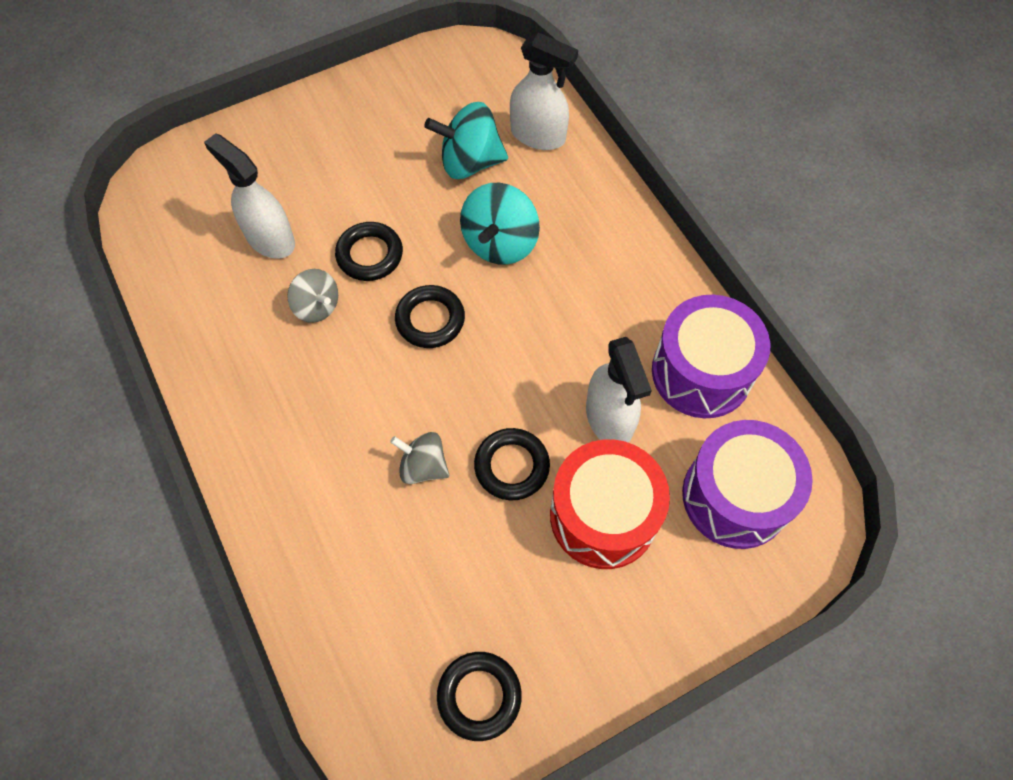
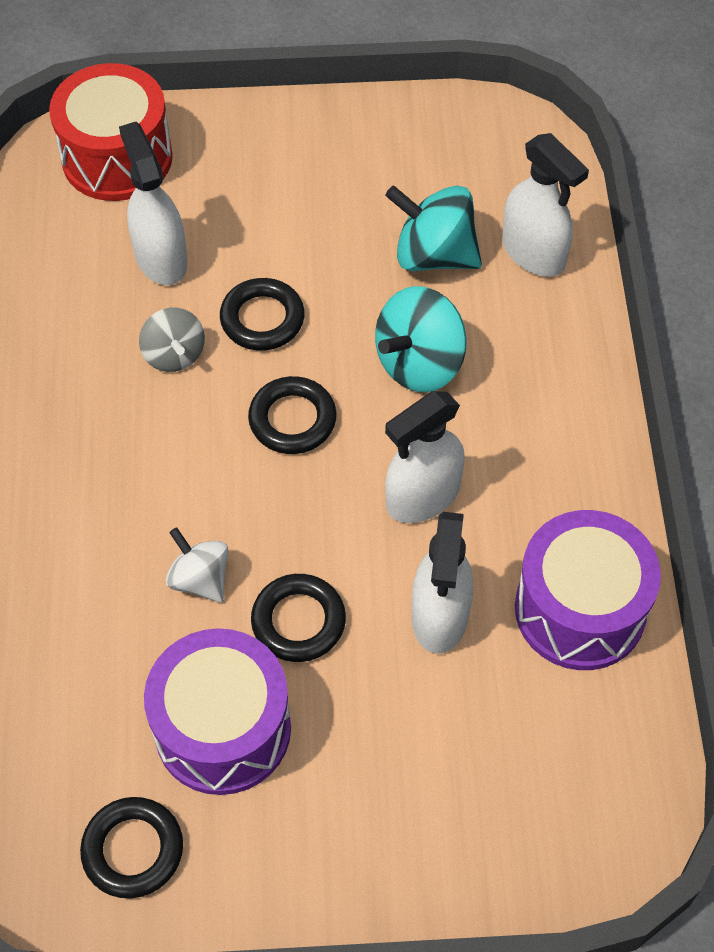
camera: 25 degrees right, 5 degrees down
grey spinning top [390,432,449,484] -> white spinning top [166,527,228,603]
red drum [550,439,670,569] -> red drum moved to [49,63,173,201]
purple drum [682,420,813,549] -> purple drum moved to [144,628,291,795]
none -> white spray bottle [385,391,465,523]

